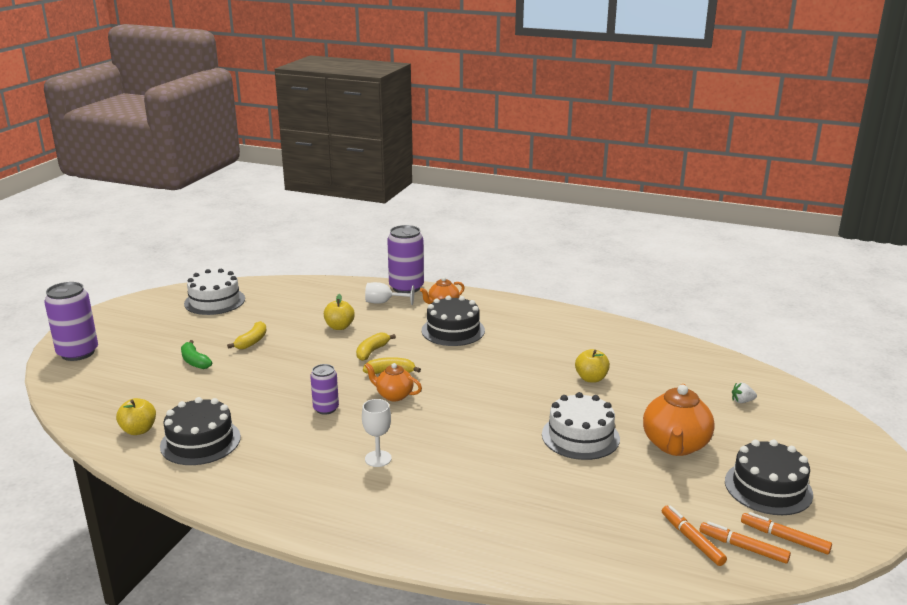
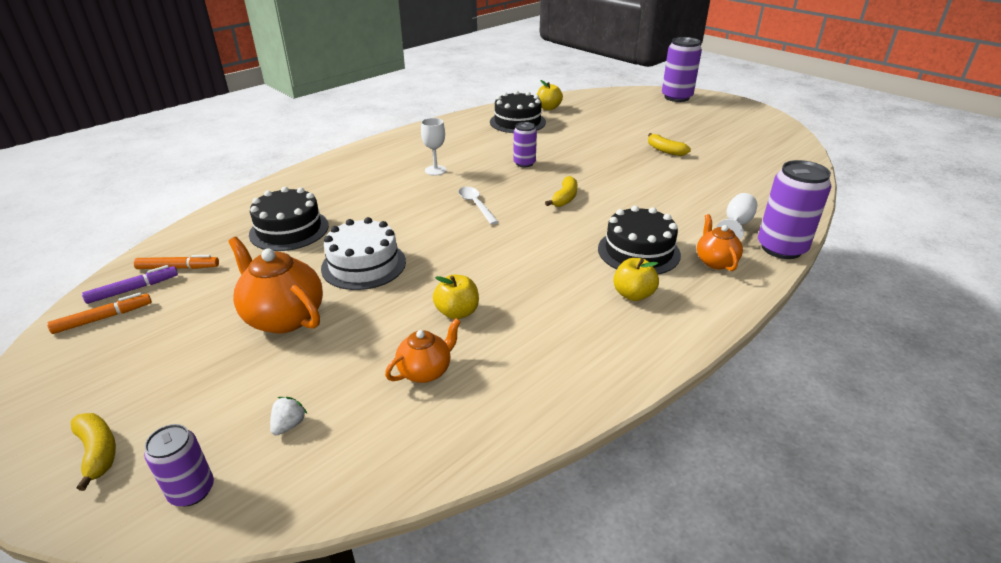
camera: 115 degrees right, 10 degrees up
green banana [181,340,213,369] -> none
white cake [184,269,245,315] -> none
yellow apple [324,294,355,330] -> yellow apple moved to [613,258,659,301]
yellow banana [356,332,396,361] -> yellow banana moved to [71,413,116,491]
orange teapot [365,363,422,401] -> orange teapot moved to [385,318,461,383]
orange marker [700,521,791,564] -> purple marker [82,265,178,304]
black cake [725,440,813,515] -> black cake moved to [249,187,329,251]
none -> purple can [144,424,214,507]
none -> white spoon [458,187,498,225]

